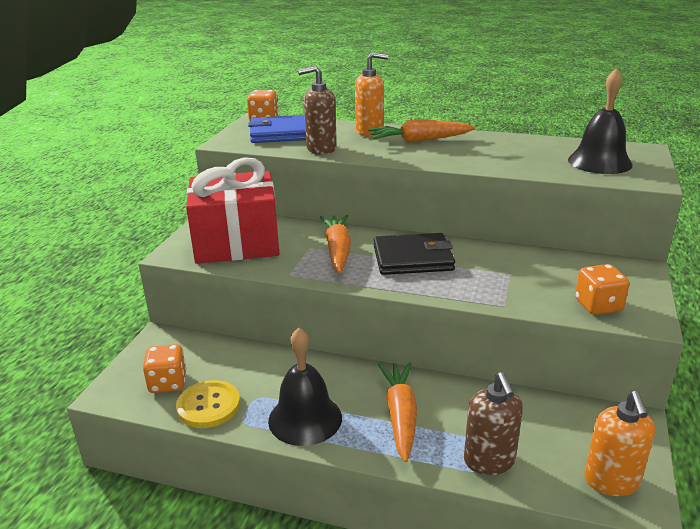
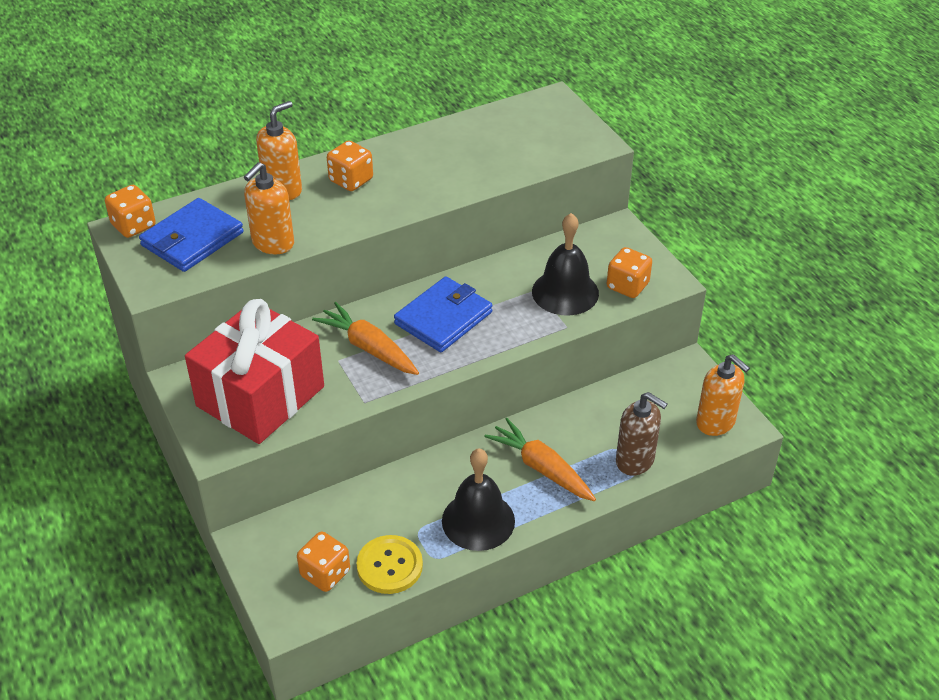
camera: 45 degrees left, 15 degrees up
brown soap dispenser [298,66,337,155] -> orange soap dispenser [244,162,294,254]
orange carrot [368,119,475,143] -> orange dice [327,141,373,191]
black wallet [374,233,455,275] -> blue wallet [394,276,492,352]
black bell [568,68,633,174] -> black bell moved to [532,213,599,315]

